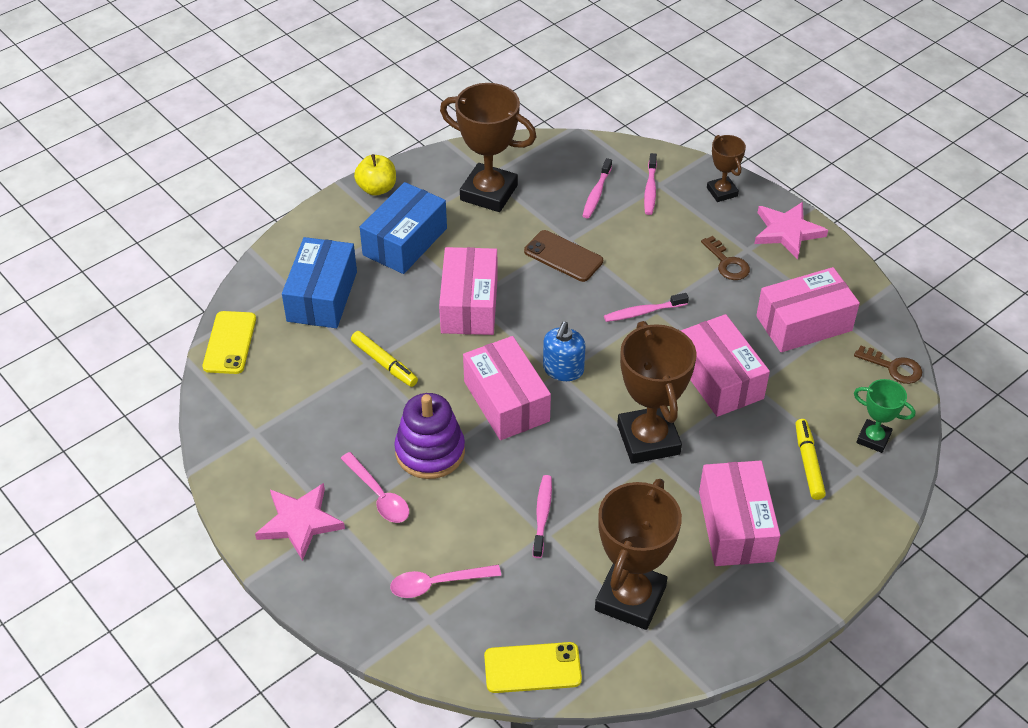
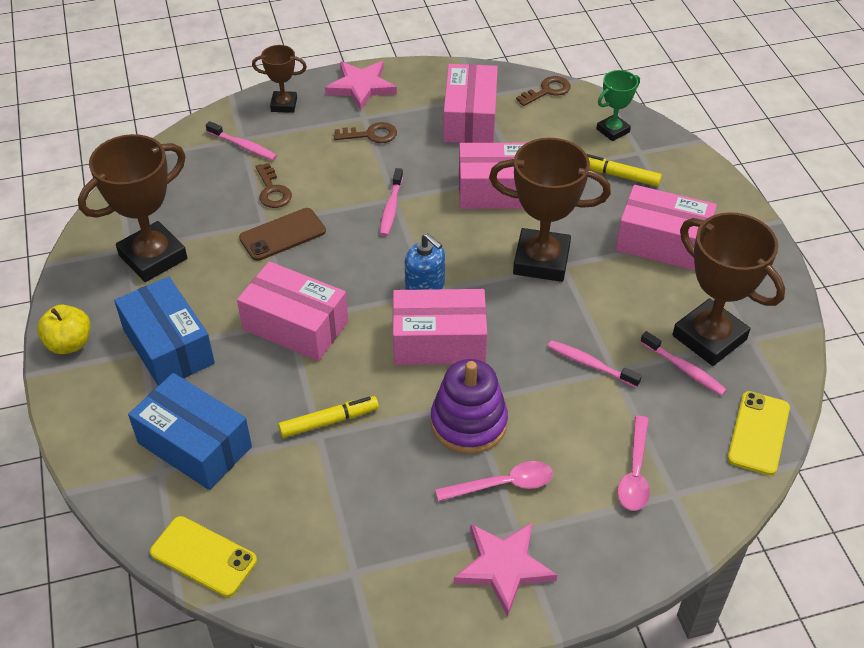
camera: 65 degrees left, 0 degrees up
pink toothbrush [583,158,612,218] -> pink toothbrush moved to [640,331,727,396]
none -> brown key [255,163,292,208]

